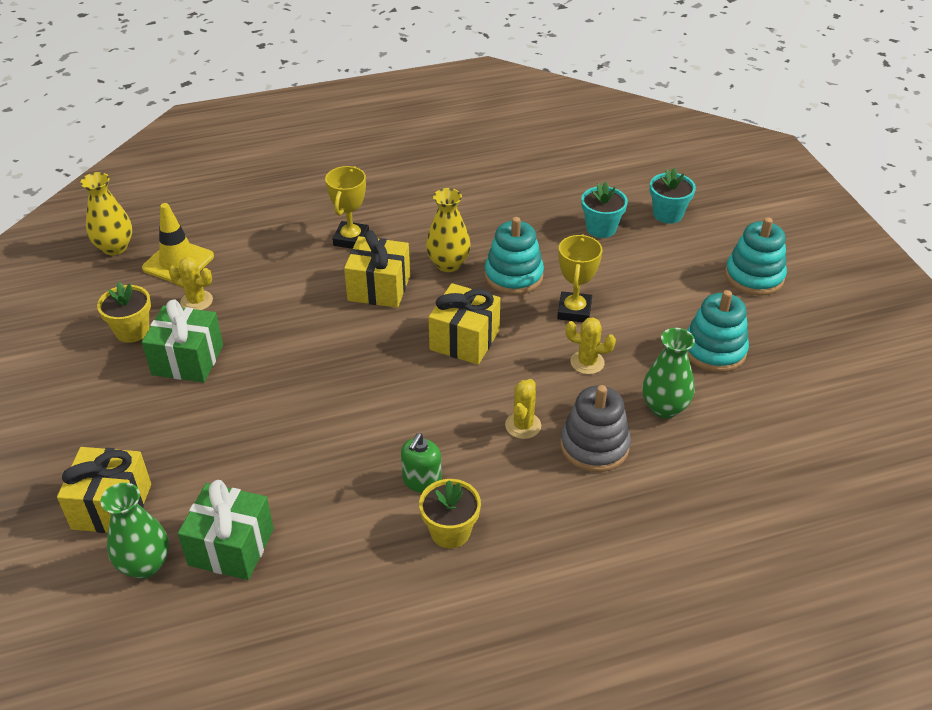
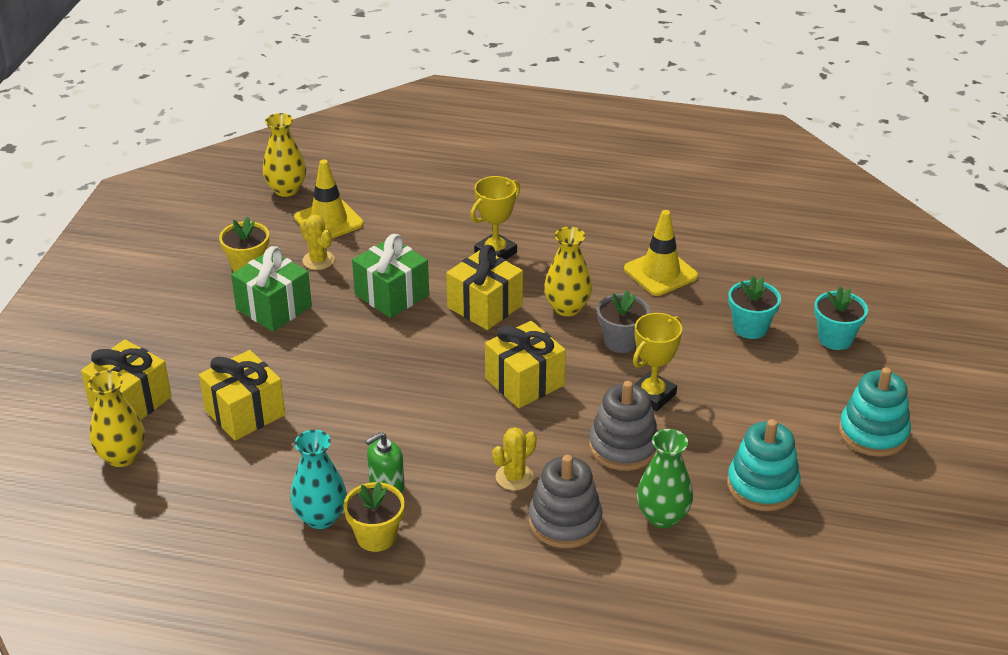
camera: 30 degrees right, 5 degrees down
green vase [101,483,169,579] -> yellow vase [88,370,145,467]
green gift [178,480,274,580] -> green gift moved to [352,234,429,318]
turquoise stacking toy [485,217,544,295] -> grey flower pot [597,290,650,353]
yellow cactus [565,317,616,374] -> grey stacking toy [589,381,658,471]
none -> yellow gift [199,350,285,441]
none -> turquoise vase [290,430,347,529]
none -> yellow traffic cone [624,210,698,296]

